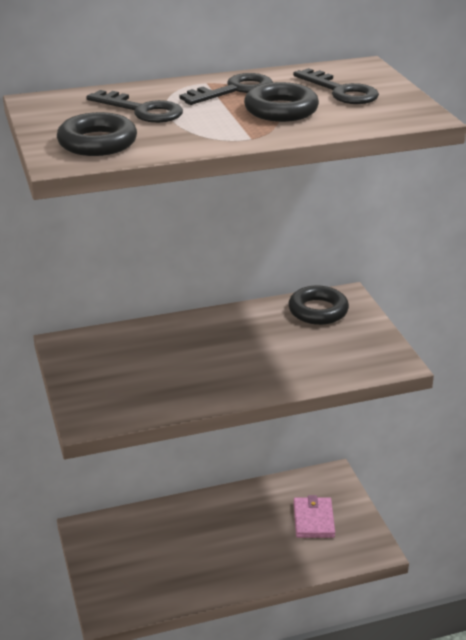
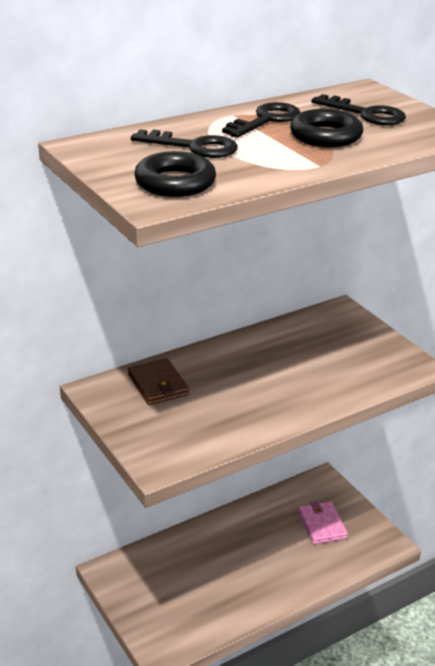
camera: 15 degrees left, 0 degrees up
black ring [288,285,349,325] -> none
none -> brown wallet [128,358,189,405]

